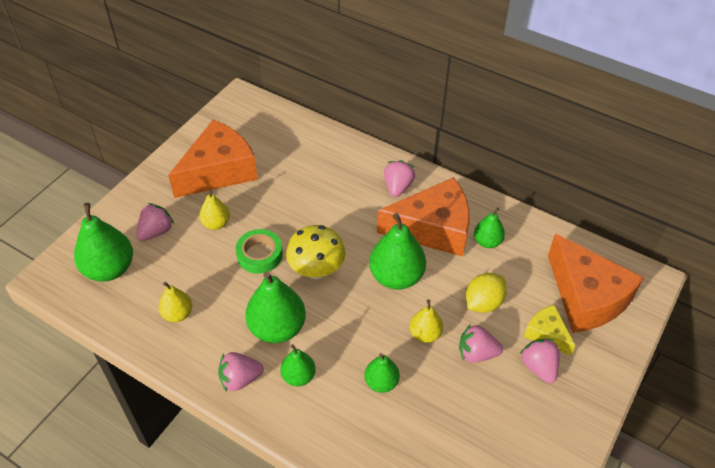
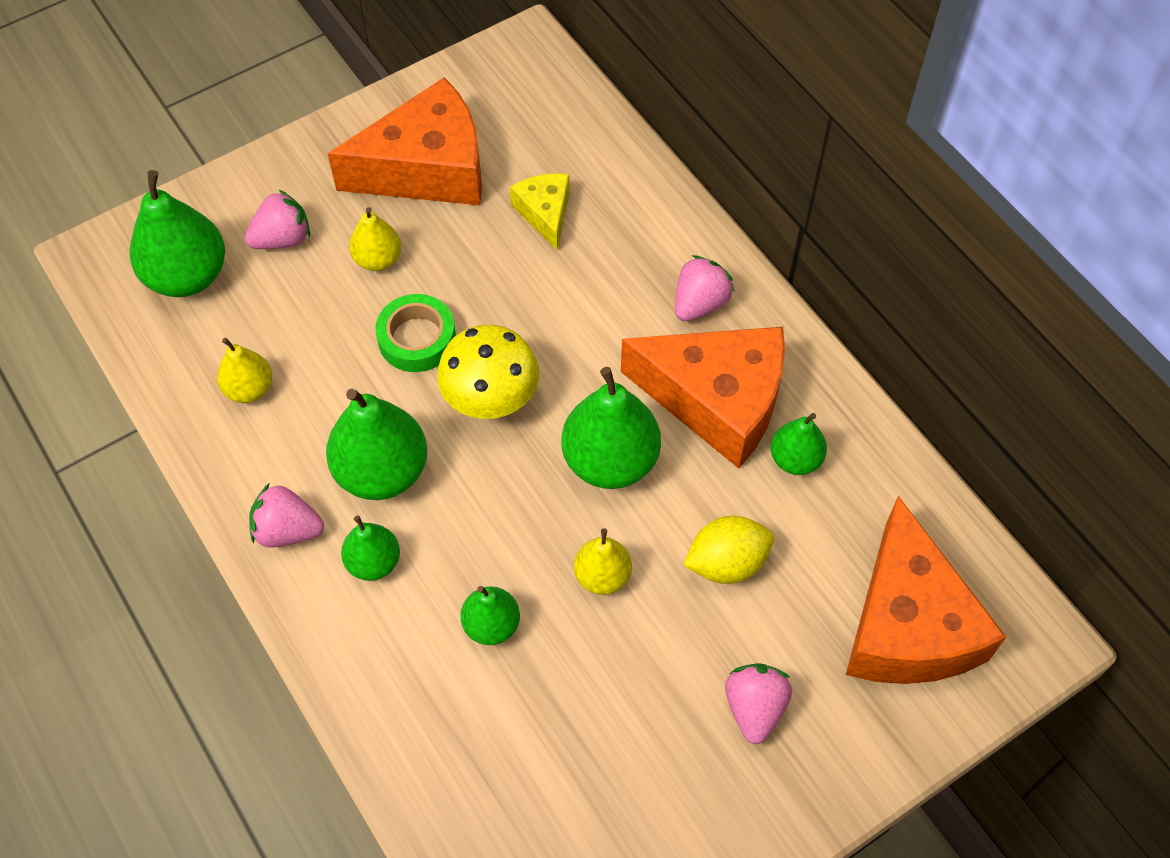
camera: 25 degrees right, 10 degrees up
pink strawberry [459,324,503,363] -> none
yellow cheese [524,305,576,355] -> yellow cheese moved to [510,173,570,250]

